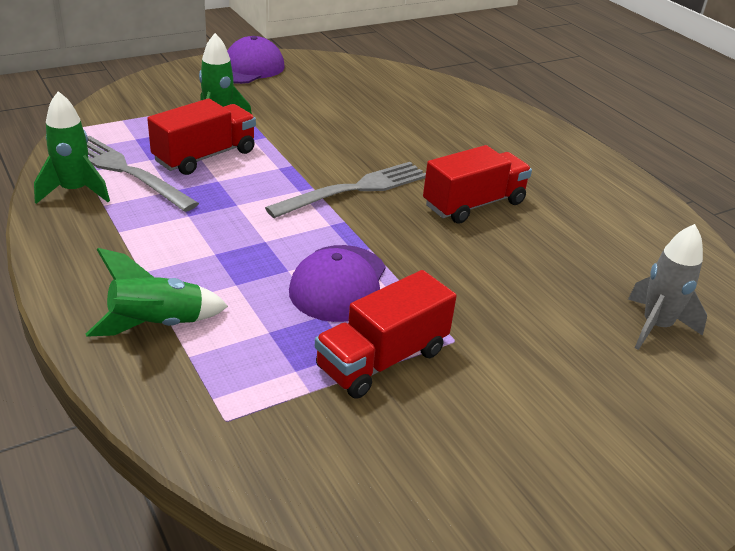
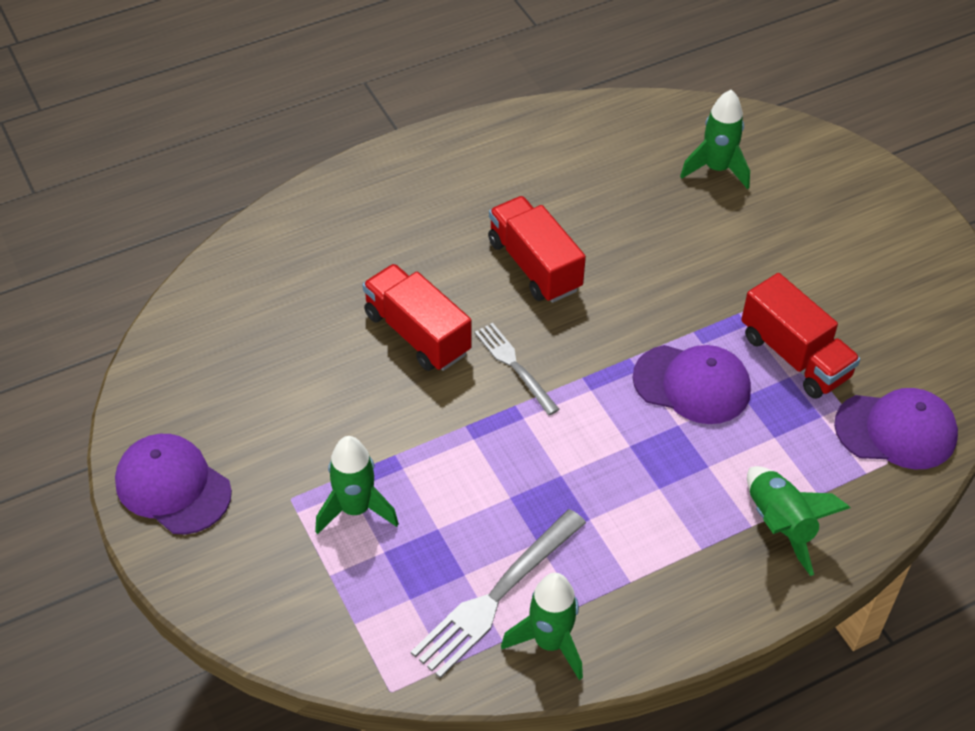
camera: 85 degrees left, 15 degrees up
red truck [147,98,256,175] -> red truck moved to [362,264,472,371]
grey fork [265,162,426,218] -> grey fork [474,323,560,415], size x0.62
grey rocket [628,224,707,350] -> green rocket [680,90,750,189]
none -> purple cap [834,388,958,469]

